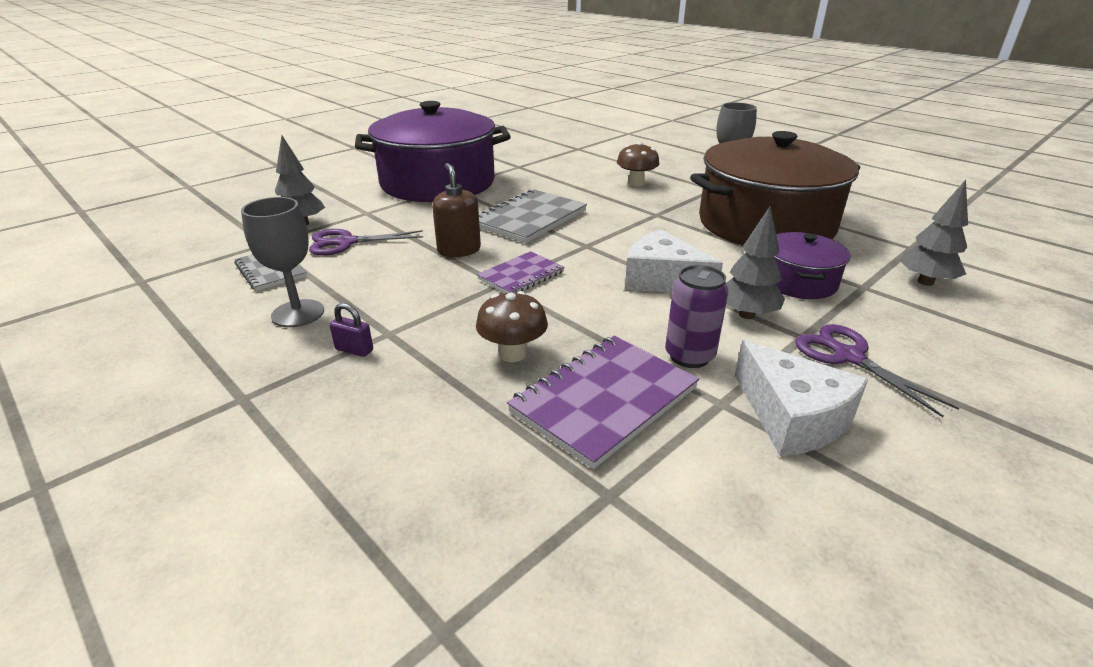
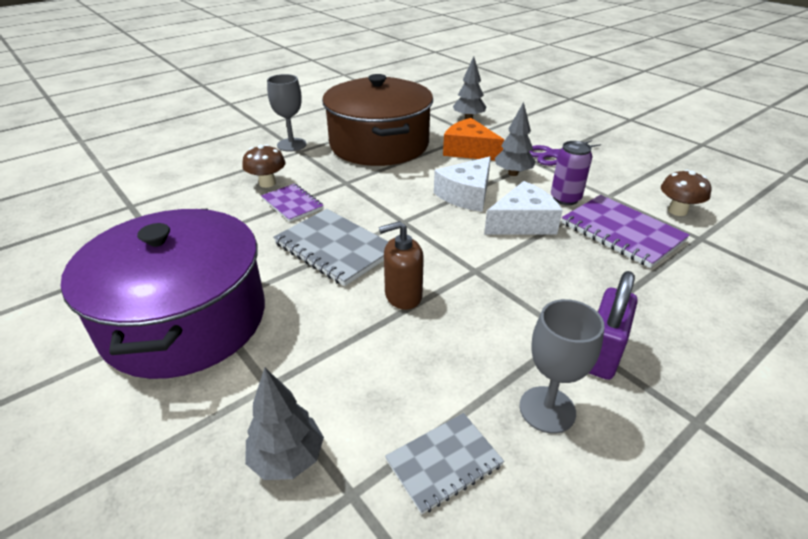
camera: 85 degrees left, 5 degrees up
purple scissors [309,229,423,256] -> none
purple padlock [330,303,373,357] -> purple padlock [589,271,638,380], size x2.04
brown mushroom [476,291,548,362] -> brown mushroom moved to [661,170,711,216]
purple notebook [477,251,565,293] -> purple notebook moved to [261,183,324,222]
white cheese [735,340,868,457] -> white cheese moved to [484,181,563,235]
purple pot [774,232,850,299] -> orange cheese [443,118,504,161]

